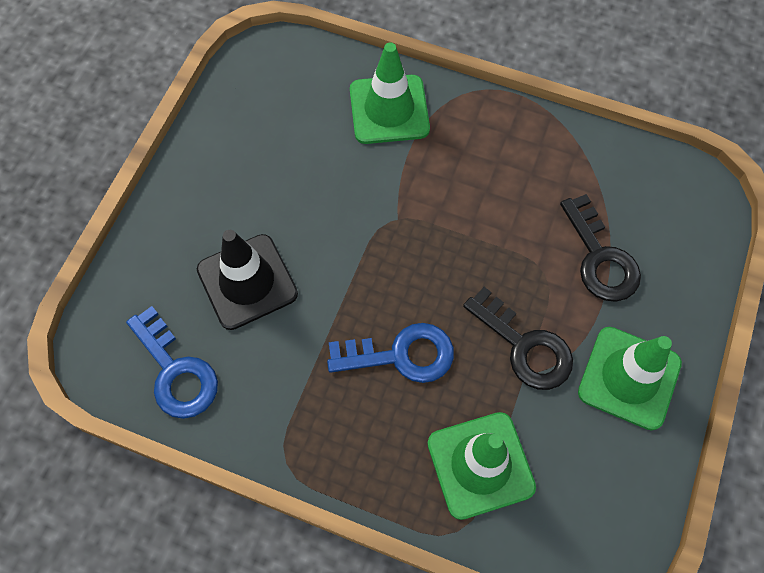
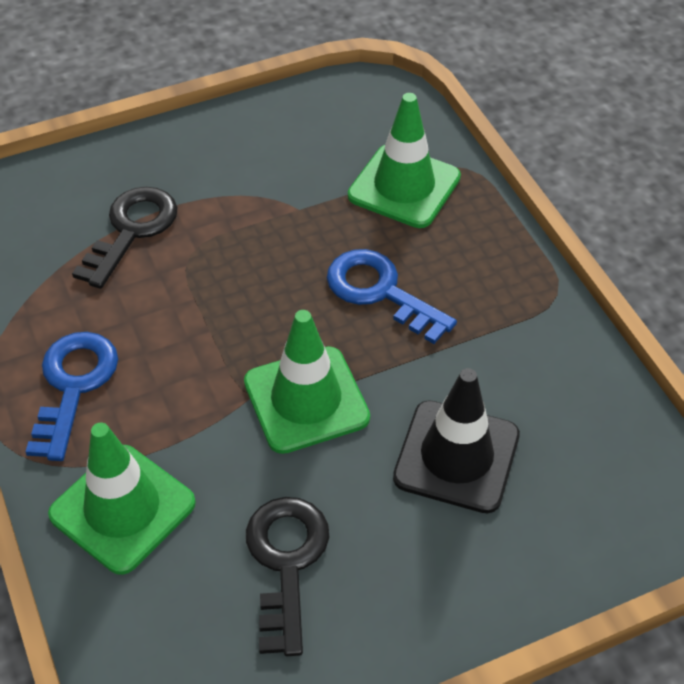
camera: 135 degrees left, 15 degrees down
blue key [126,306,218,419] -> blue key moved to [26,332,118,461]
black key [463,287,573,390] -> black key moved to [246,497,329,656]
green traffic cone [578,327,682,431] -> green traffic cone moved to [244,310,370,454]

